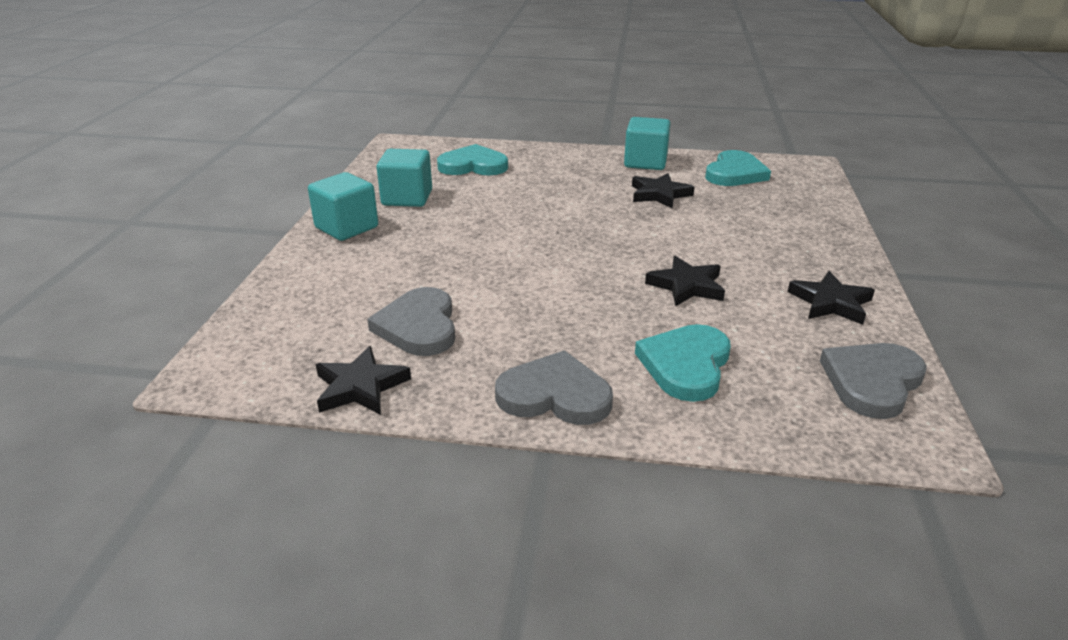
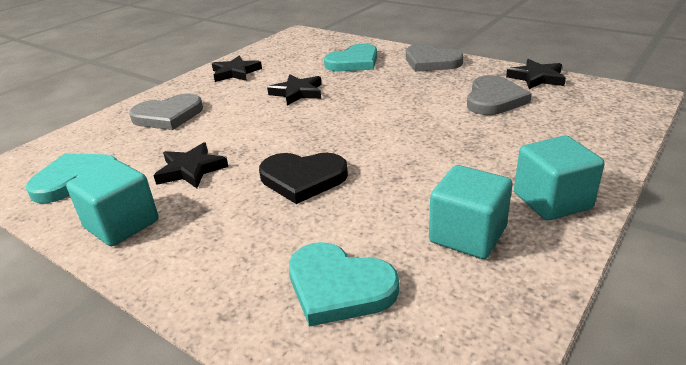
camera: 150 degrees left, 0 degrees up
grey heart [820,343,927,419] -> grey heart moved to [129,93,203,130]
none -> black heart [259,153,348,204]

